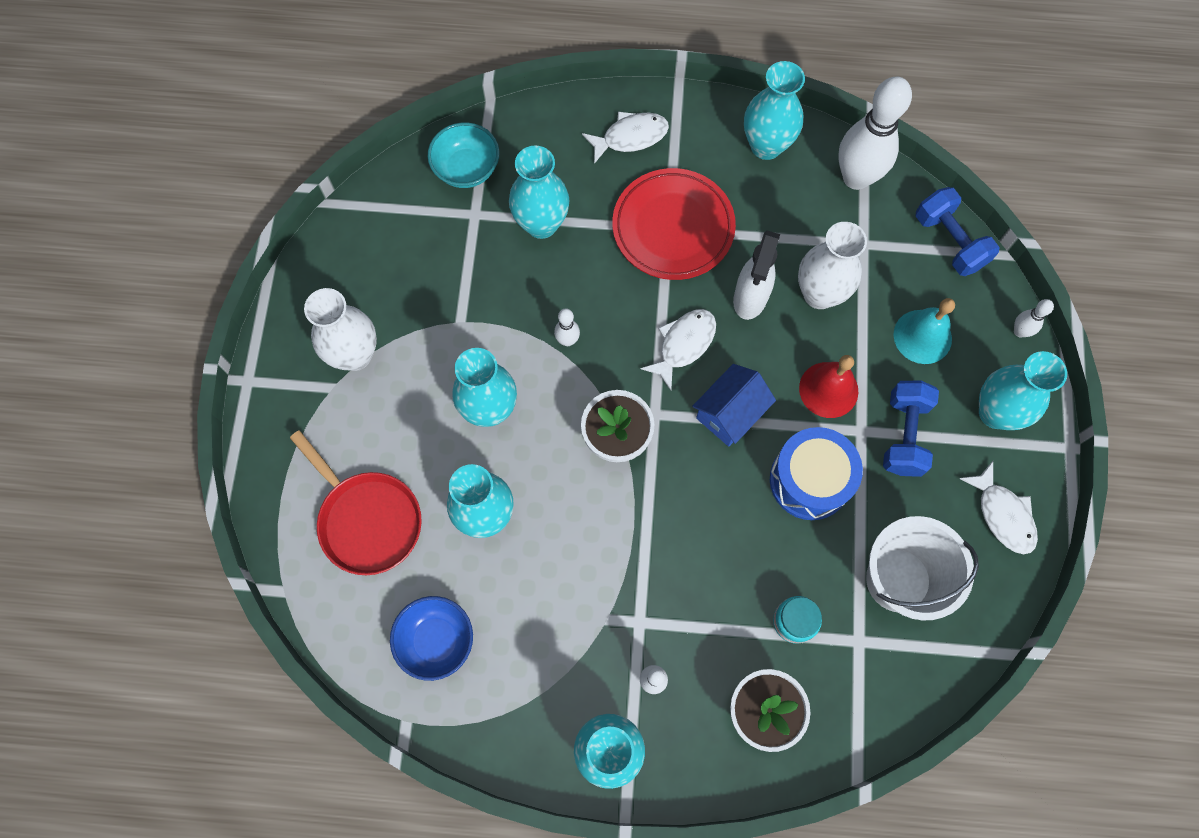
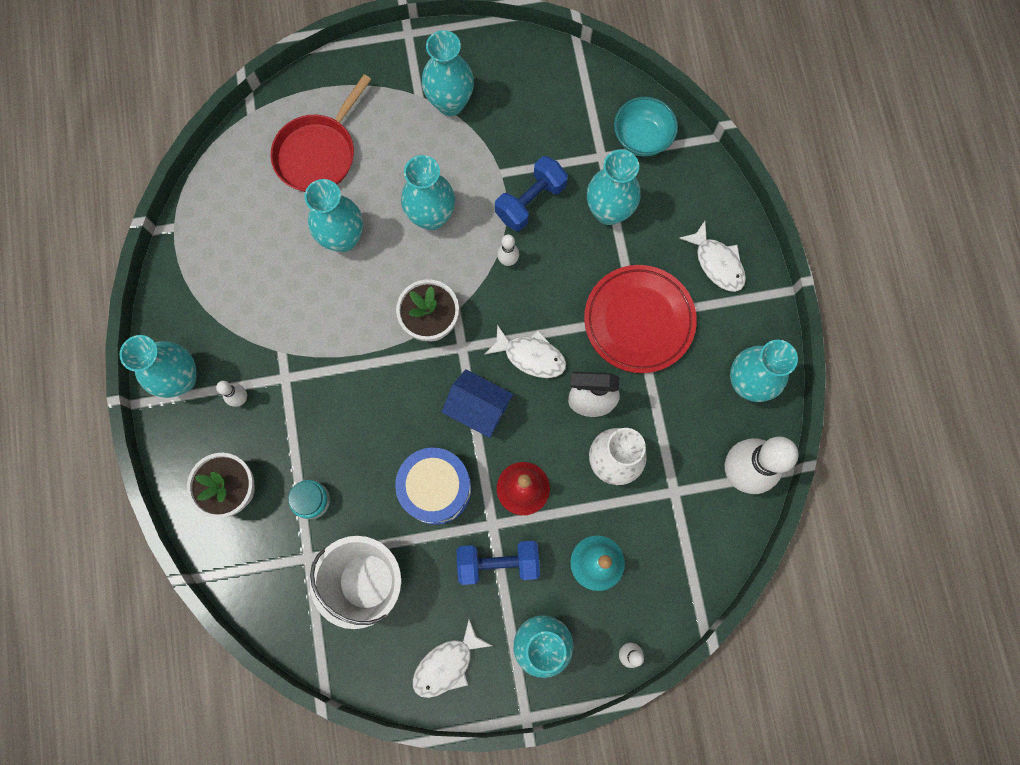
camera: 75 degrees right, 5 degrees up
white vase [304,288,377,371] -> turquoise vase [422,30,474,116]
blue bowl [390,596,473,681] -> none
blue dumbbell [915,187,999,276] -> blue dumbbell moved to [495,156,568,231]

